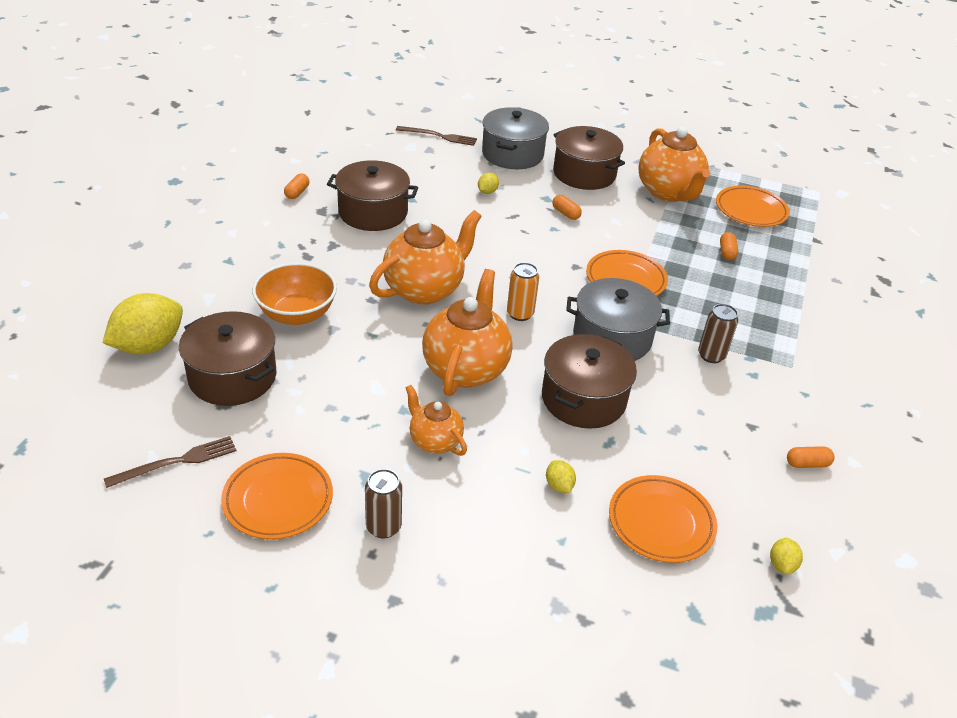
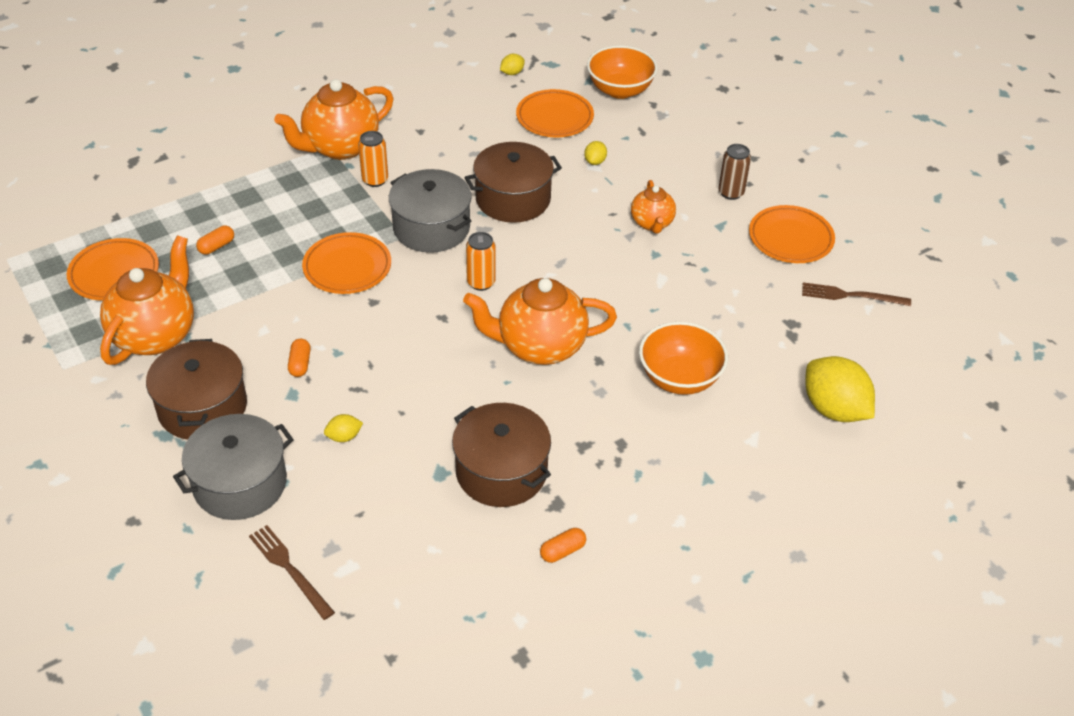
camera: 140 degrees left, 5 degrees up
yellow lemon [103,293,183,354] -> yellow lemon turned 60 degrees clockwise [805,356,875,422]
brown pot [179,311,276,406] -> none
orange teapot [422,269,513,396] -> orange teapot moved to [274,79,394,160]
brown can [698,304,738,363] -> orange can [358,131,388,187]
orange capsule [787,446,834,468] -> none
none -> orange bowl [587,45,658,99]

